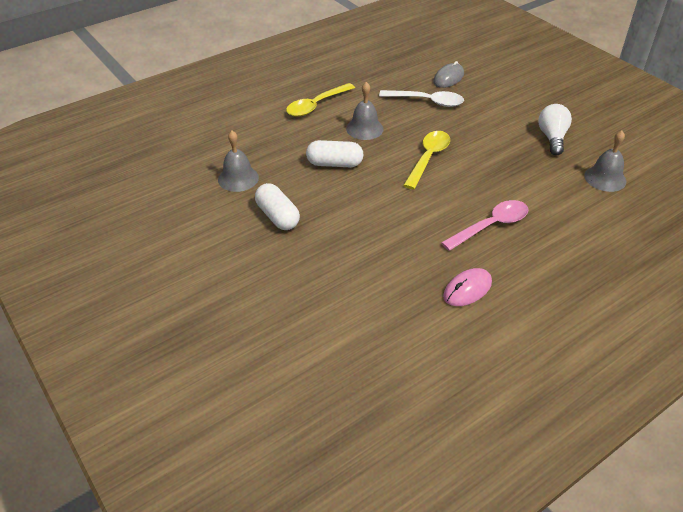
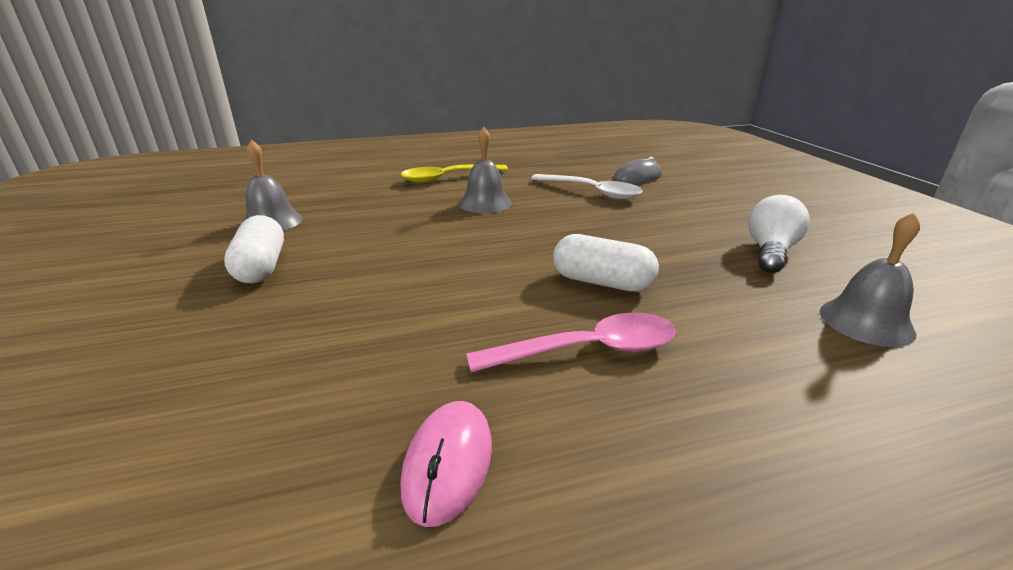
camera: 20 degrees right, 15 degrees down
white capsule [306,140,363,167] -> white capsule moved to [553,234,659,292]
yellow spoon [403,131,450,189] -> none
pink mouse [443,268,492,306] -> pink mouse turned 60 degrees counterclockwise [400,401,492,527]

